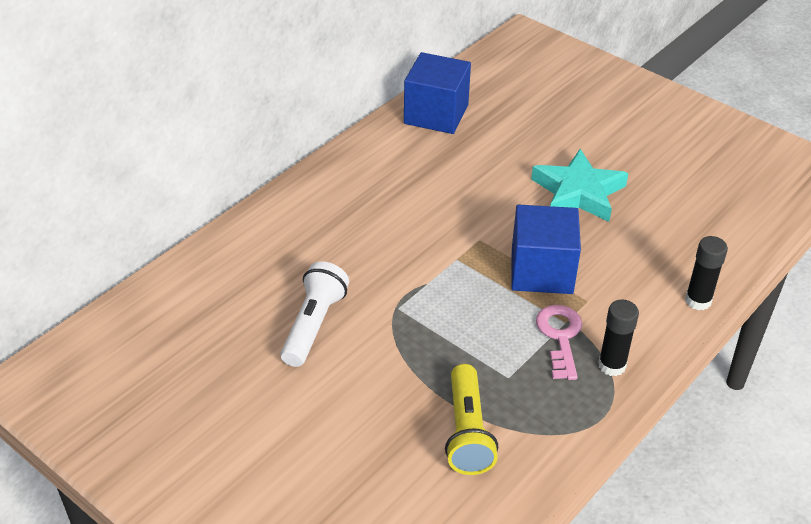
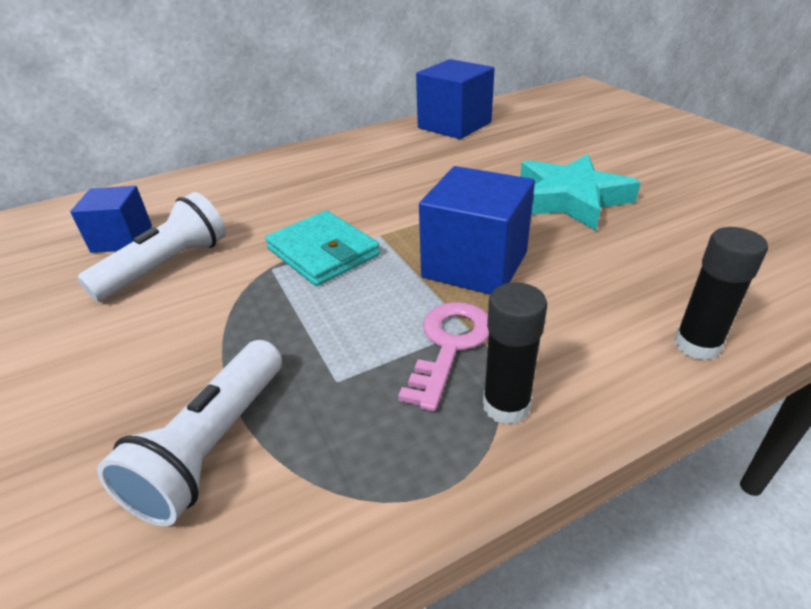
camera: 25 degrees right, 5 degrees down
yellow flashlight [445,364,498,475] -> white flashlight [97,340,282,526]
none -> blue cube [70,186,152,253]
none -> turquoise wallet [265,210,380,286]

